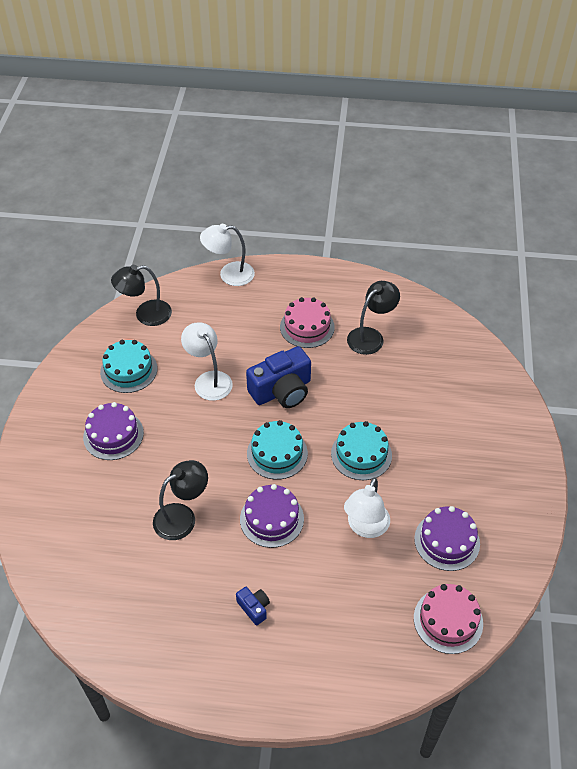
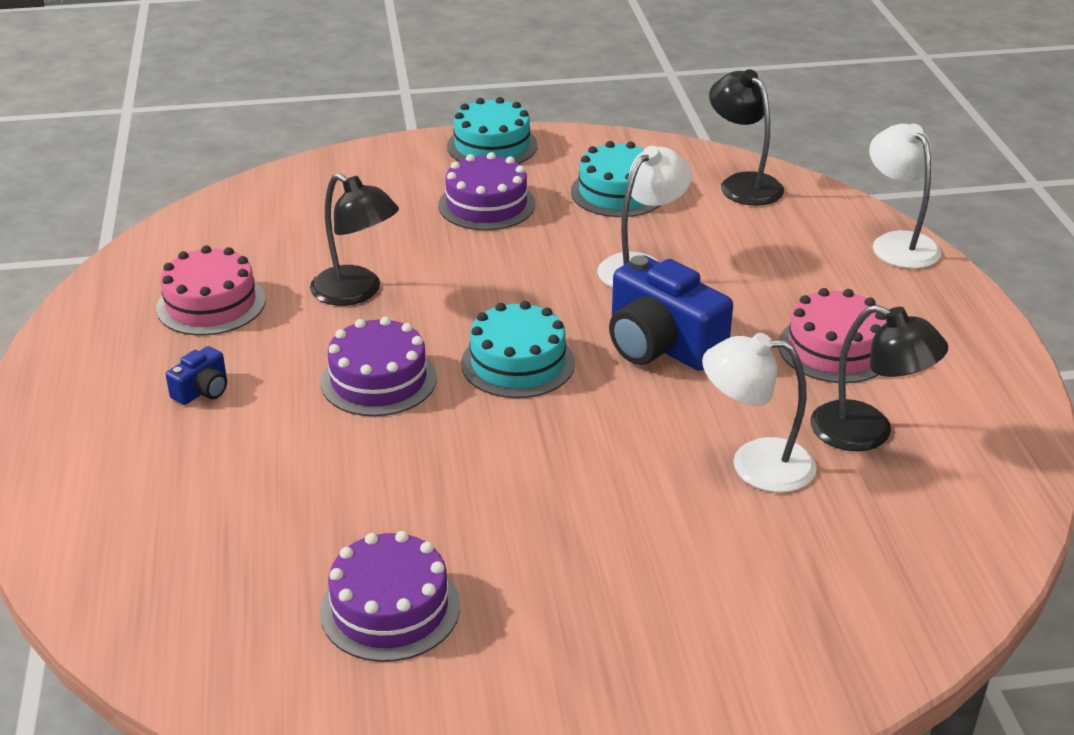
camera: 75 degrees right, 15 degrees down
turquoise cake [331,421,392,480] -> turquoise cake moved to [447,97,538,164]
white lamp [344,477,390,538] -> white lamp moved to [702,333,817,492]
pink cake [414,584,483,654] -> pink cake moved to [156,245,266,336]

